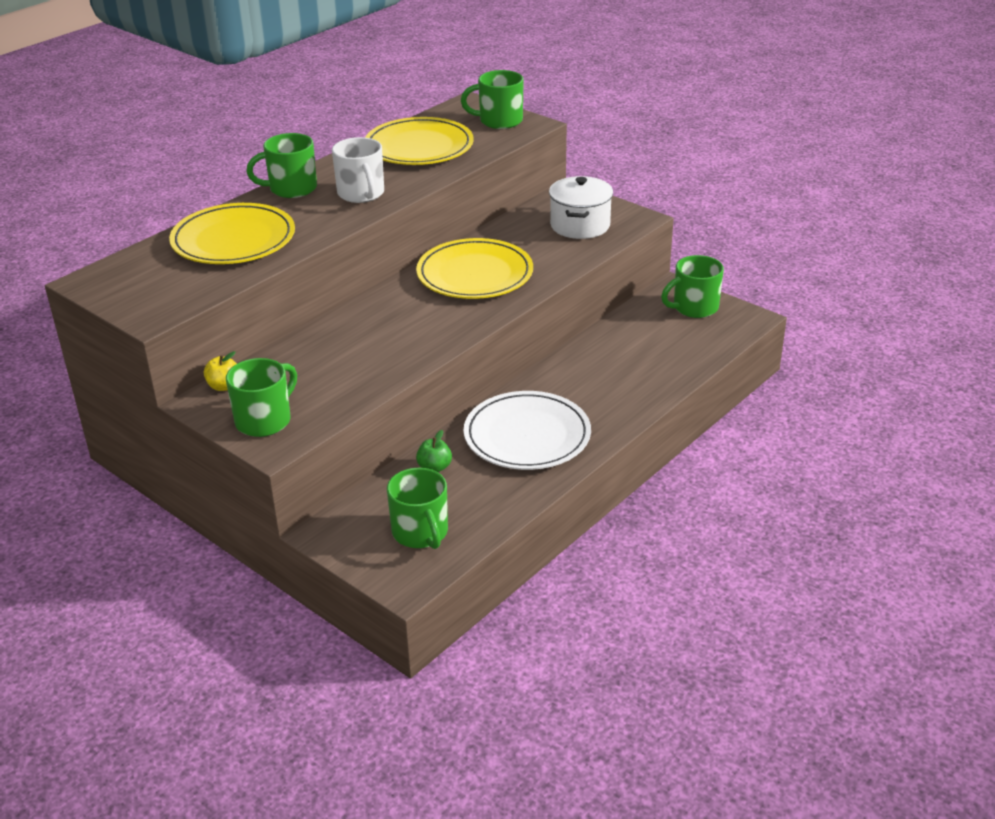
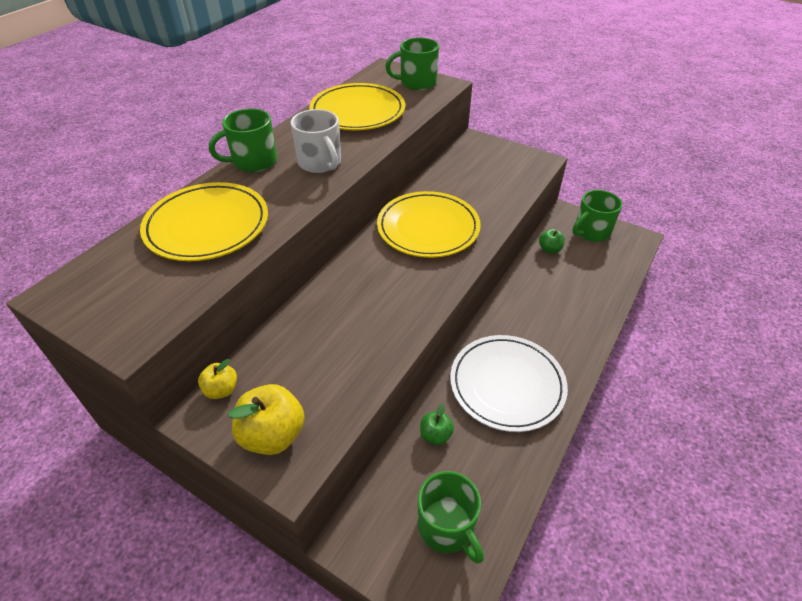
camera: 10 degrees left, 10 degrees up
green mug [226,358,297,437] -> yellow apple [228,384,305,455]
white pot [549,176,613,239] -> none
none -> green apple [539,229,565,253]

